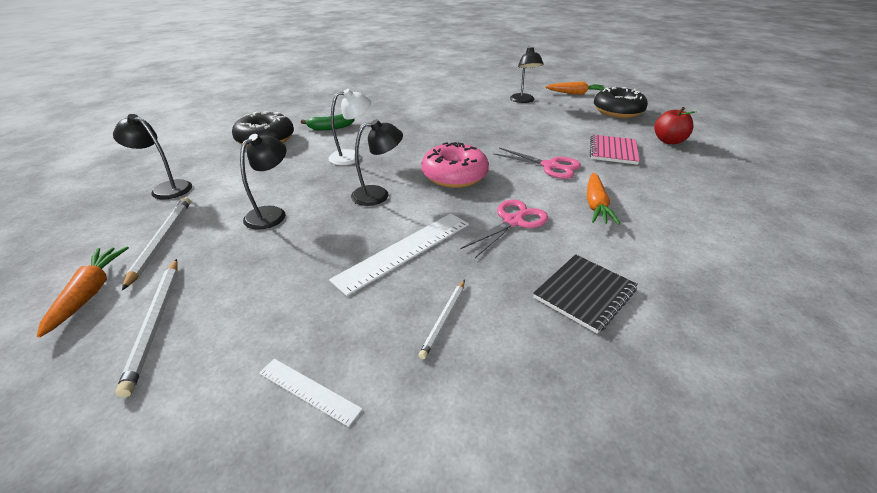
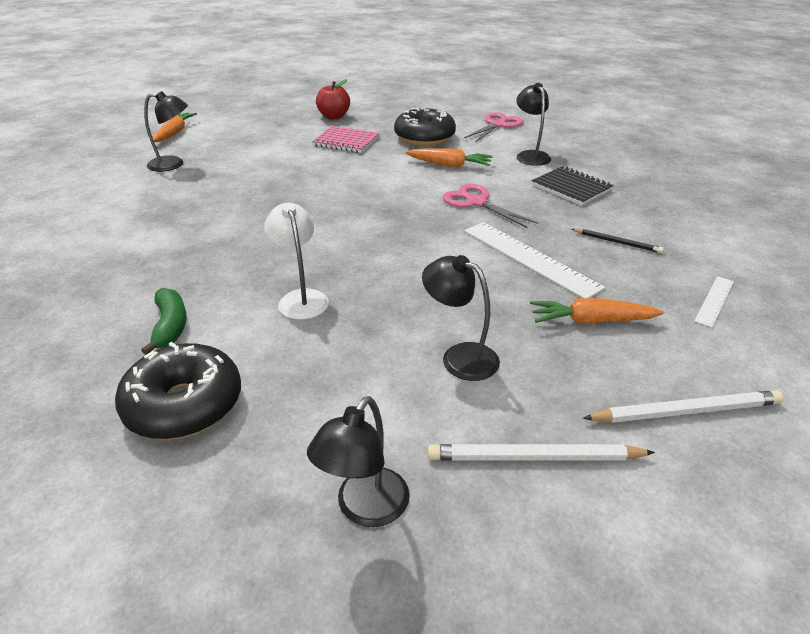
camera: 85 degrees left, 0 degrees up
orange carrot [37,247,129,338] -> orange carrot moved to [530,298,664,324]
black lamp [351,119,403,206] -> black lamp moved to [516,83,551,166]
white pencil [418,280,465,359] -> black pencil [572,228,664,253]
pink donut [421,142,489,188] -> none
pink scissors [493,148,581,179] -> pink scissors moved to [464,112,523,143]
black donut [594,87,648,118] -> black donut moved to [394,107,456,146]

